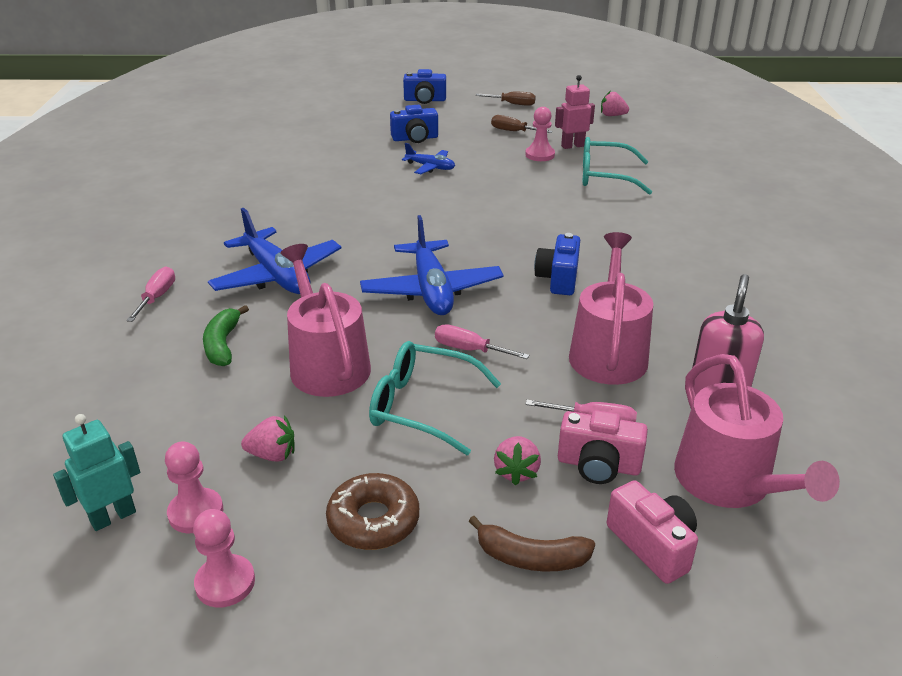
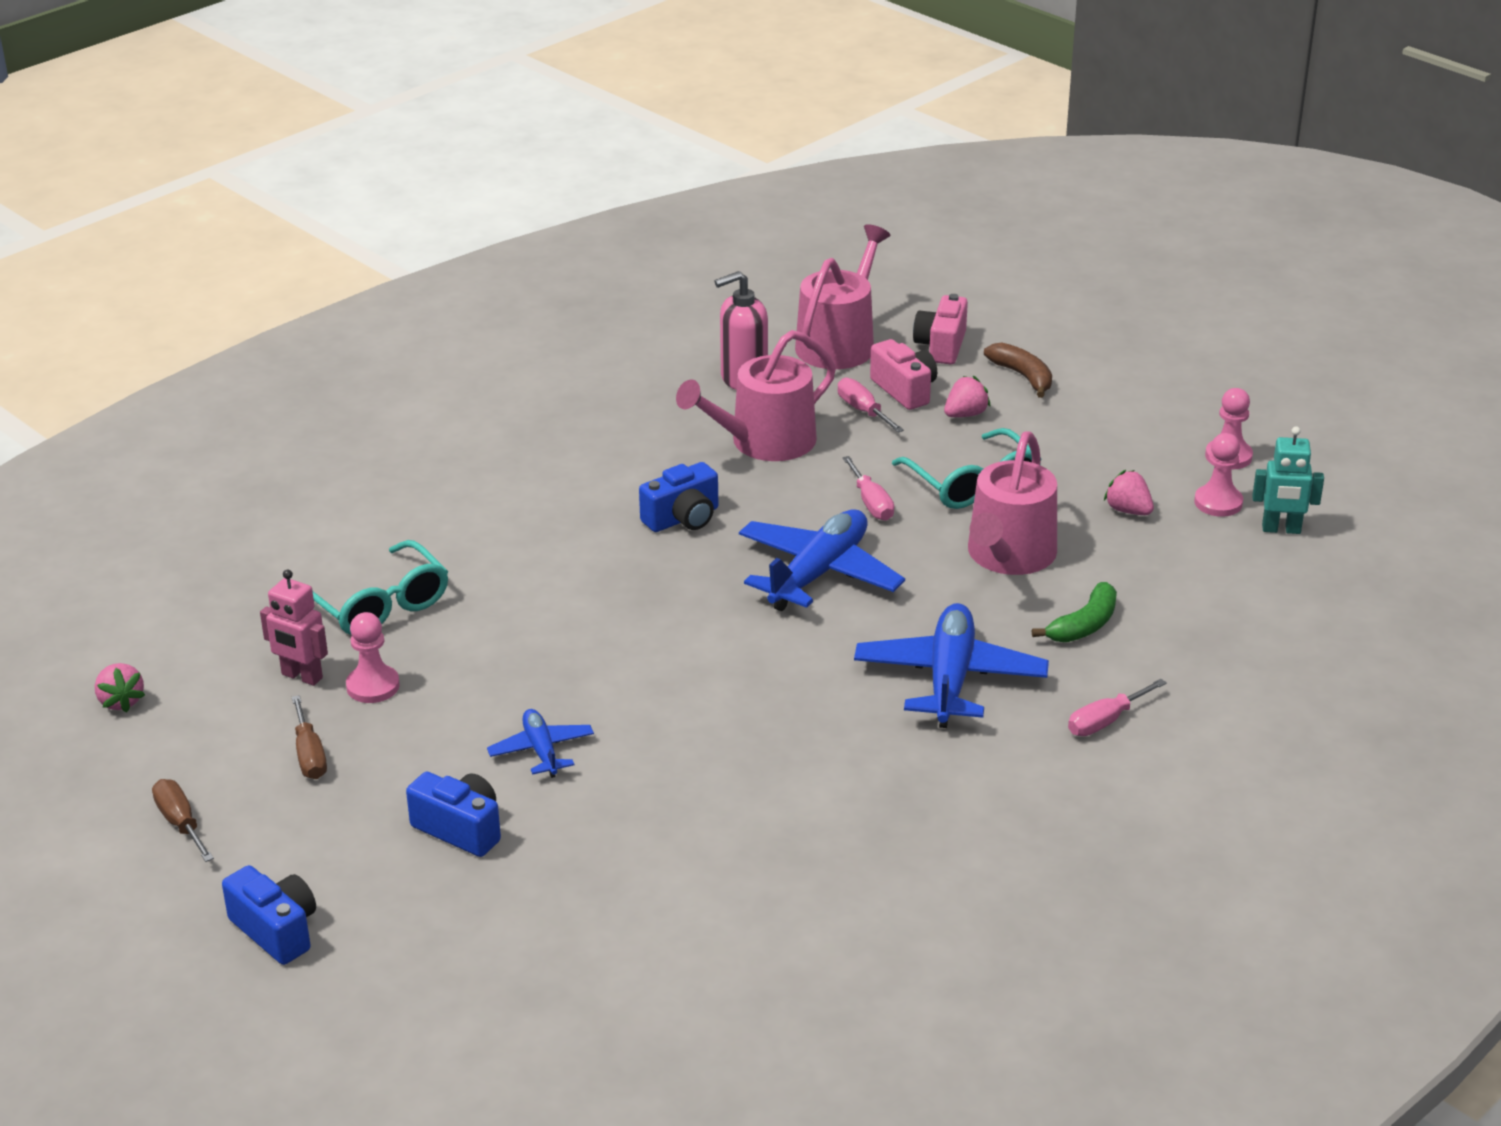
camera: 135 degrees left, 0 degrees up
brown donut [326,473,419,550] -> none

